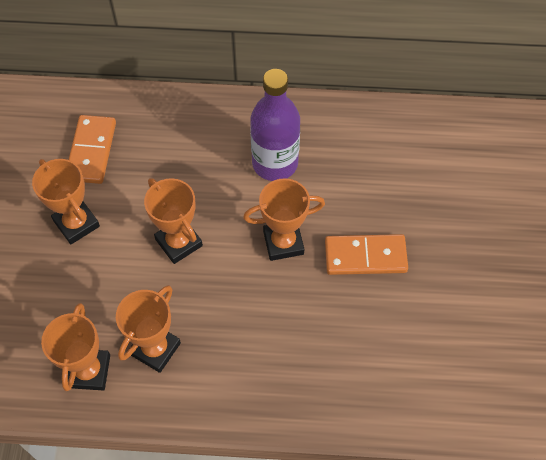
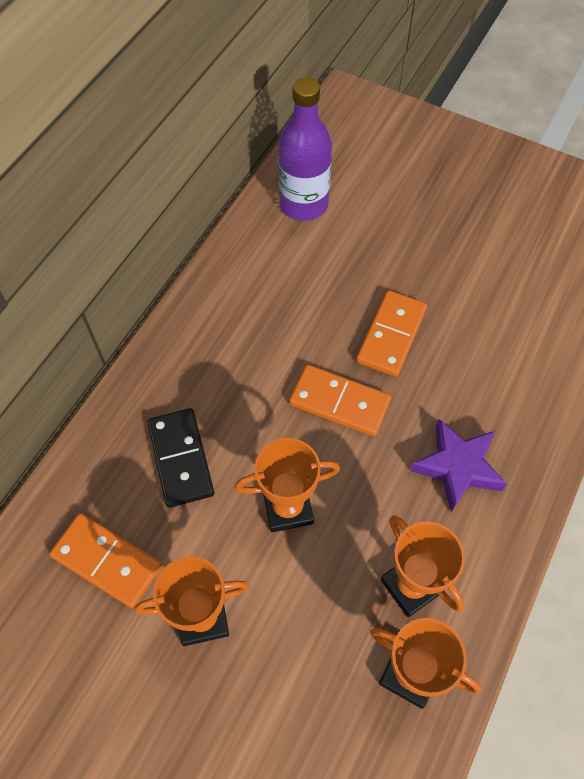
camera: 65 degrees left, 0 degrees up
orange trophy [243,178,325,261] -> orange domino [289,365,391,436]
purple bottle [250,69,300,181] -> purple bottle moved to [278,77,332,221]
none -> black domino [147,408,214,508]
none -> purple star [410,419,507,512]

